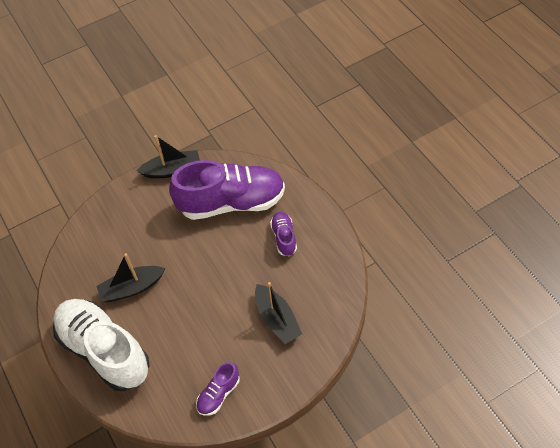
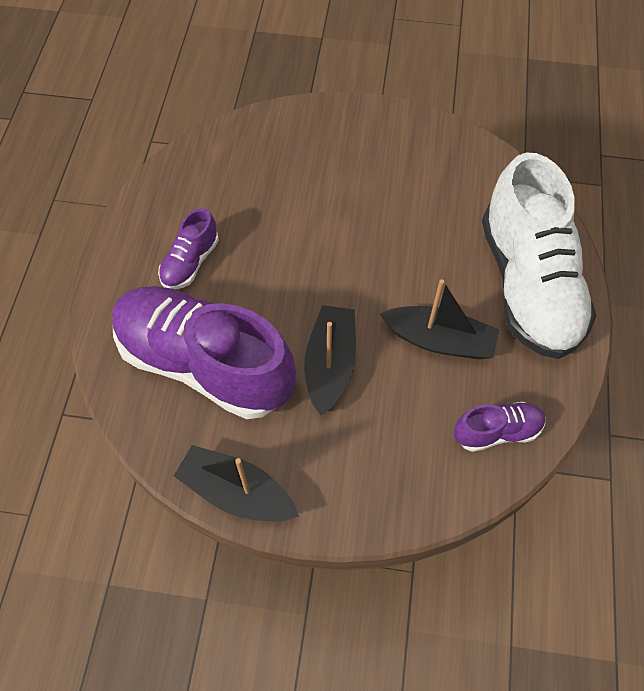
camera: 145 degrees left, 5 degrees up
purple shoe [196,362,240,416] -> purple shoe moved to [454,402,546,452]
black boat [255,282,302,344] -> black boat moved to [304,305,356,415]

